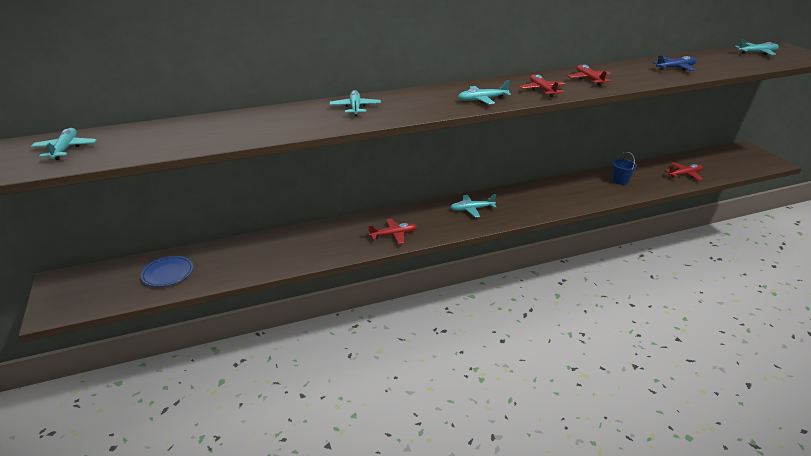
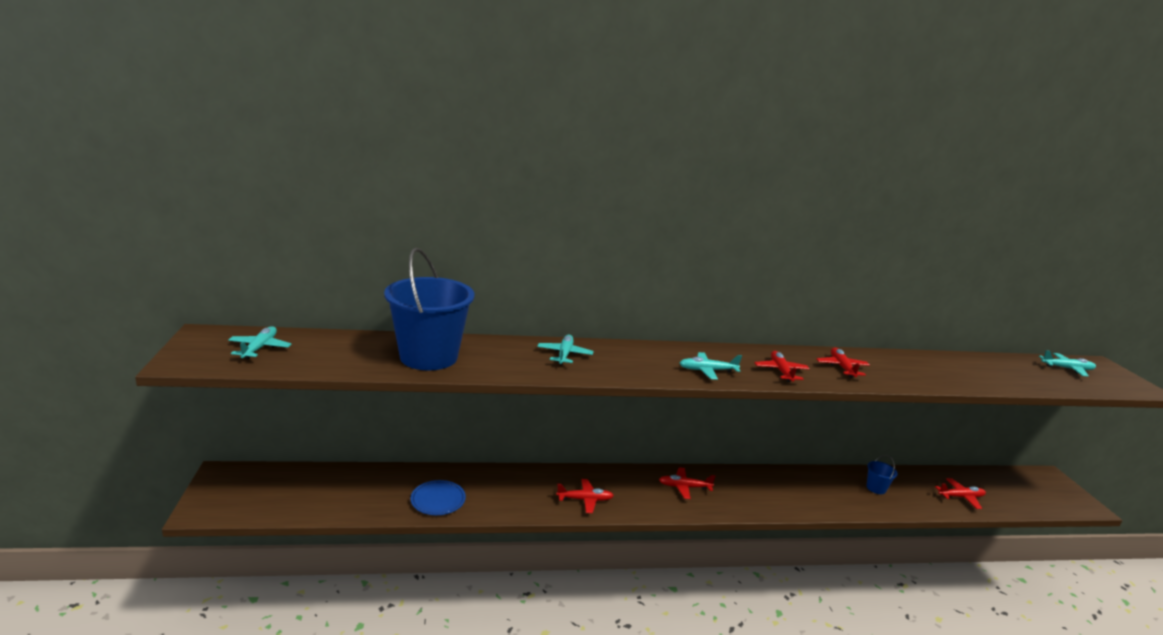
camera: 10 degrees right, 10 degrees down
blue plate [140,256,193,287] -> blue plate moved to [411,480,466,515]
turquoise plane [450,194,496,217] -> red plane [659,467,715,499]
blue plane [653,55,697,71] -> none
none -> blue bucket [384,248,474,371]

